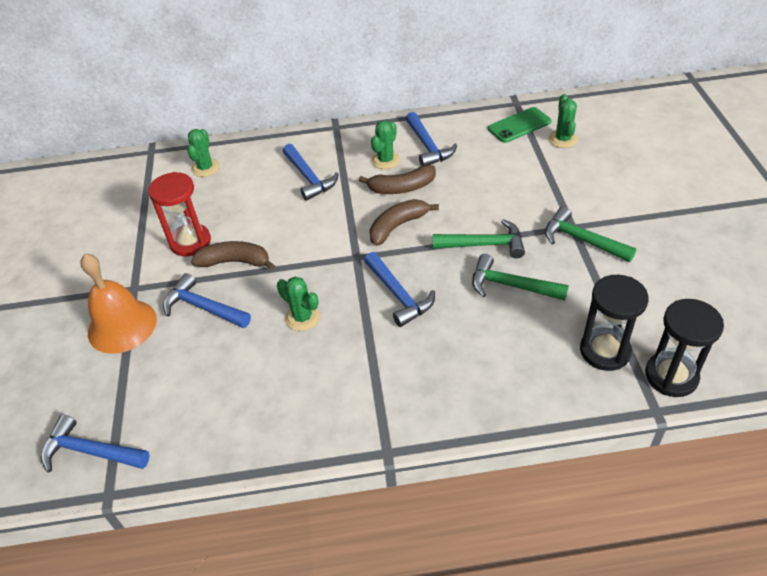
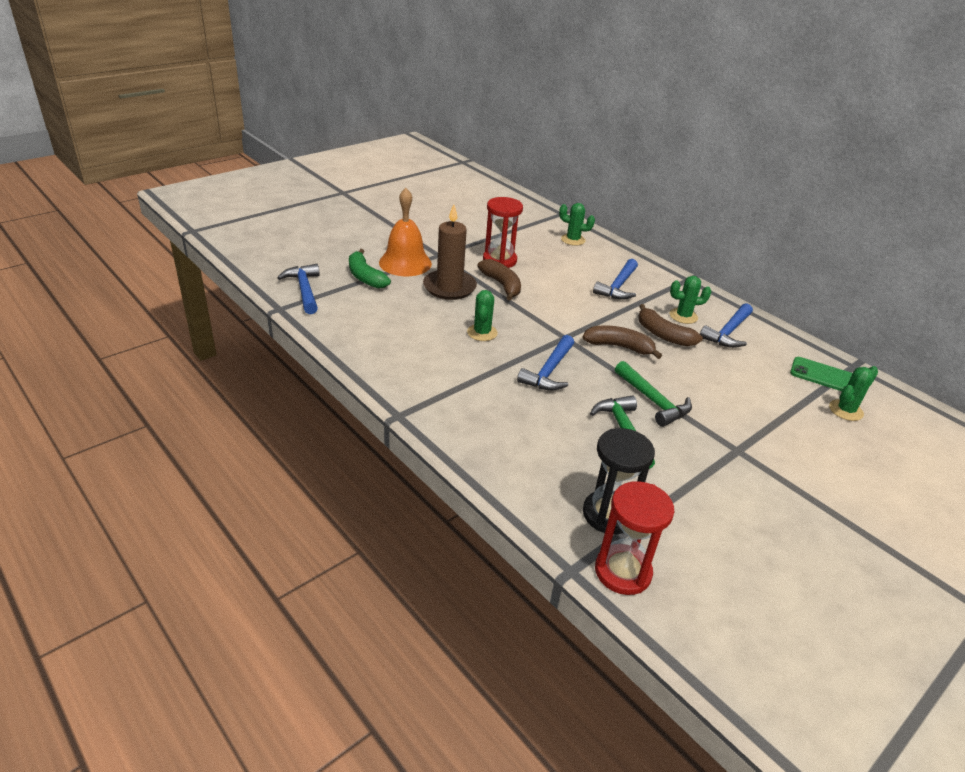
camera: 50 degrees right, 10 degrees down
blue hammer [163,273,251,328] -> brown candle [423,204,477,300]
green cactus [187,129,220,177] -> green cactus turned 45 degrees clockwise [559,203,595,246]
green hammer [545,206,636,262] -> none
black hourglass [645,299,724,397] -> red hourglass [595,481,674,595]
none -> green banana [349,249,391,289]

